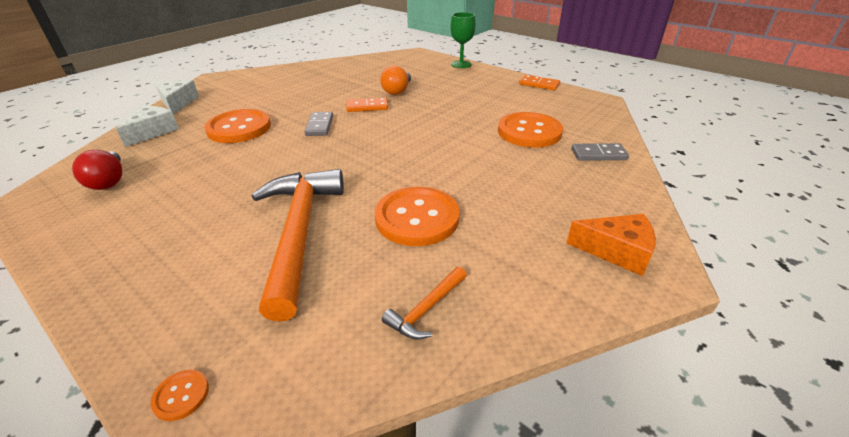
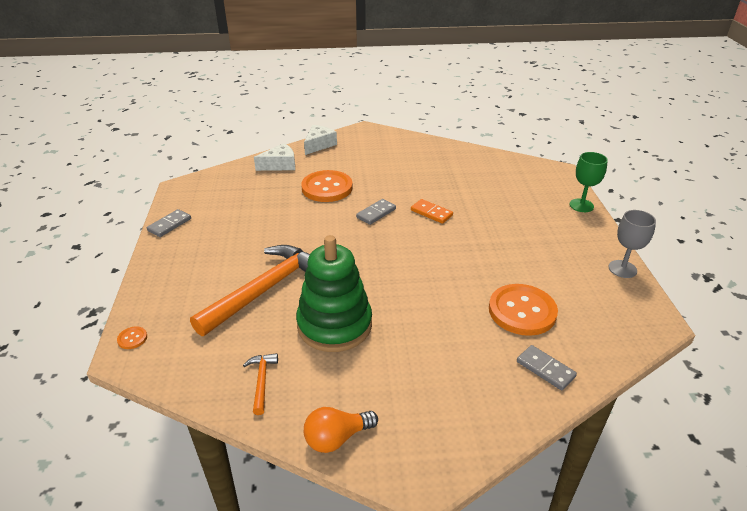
camera: 45 degrees right, 0 degrees up
red light bulb [72,150,122,190] -> none
orange button [375,187,460,246] -> green stacking toy [296,235,372,352]
orange light bulb [380,65,411,95] -> orange light bulb moved to [304,407,378,453]
orange hammer [382,267,467,340] -> orange hammer turned 90 degrees clockwise [243,353,278,415]
orange domino [519,75,560,90] -> grey goblet [609,210,656,278]
orange cheese [567,214,656,276] -> none
none -> grey domino [147,209,191,237]

